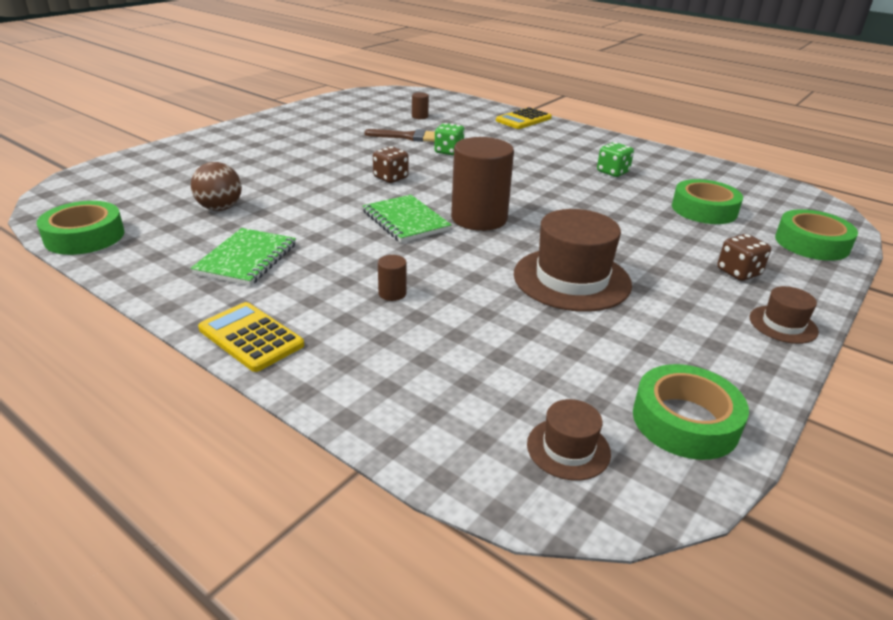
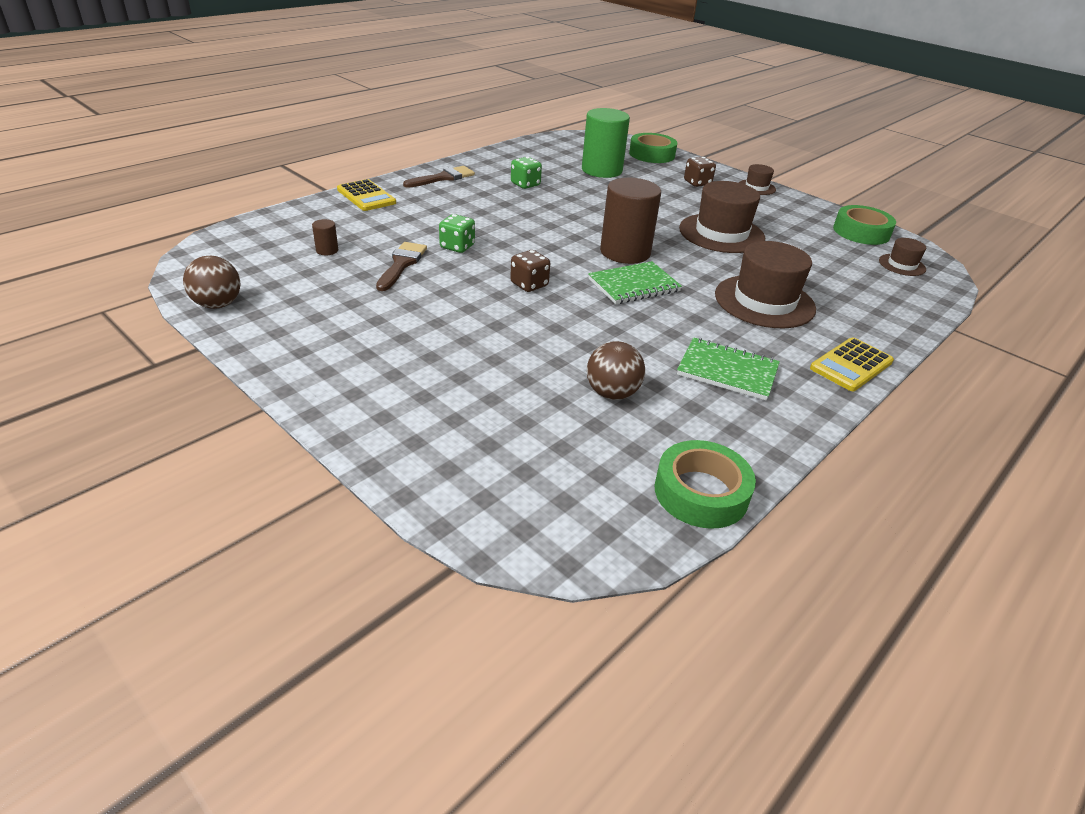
camera: 85 degrees left, 5 degrees up
brown cylinder [378,255,407,301] -> brown hat [715,241,816,328]
green tape [672,179,743,224] -> green cylinder [582,108,630,178]
none -> brown ball [183,256,240,309]
none -> brown brush [403,166,475,188]

